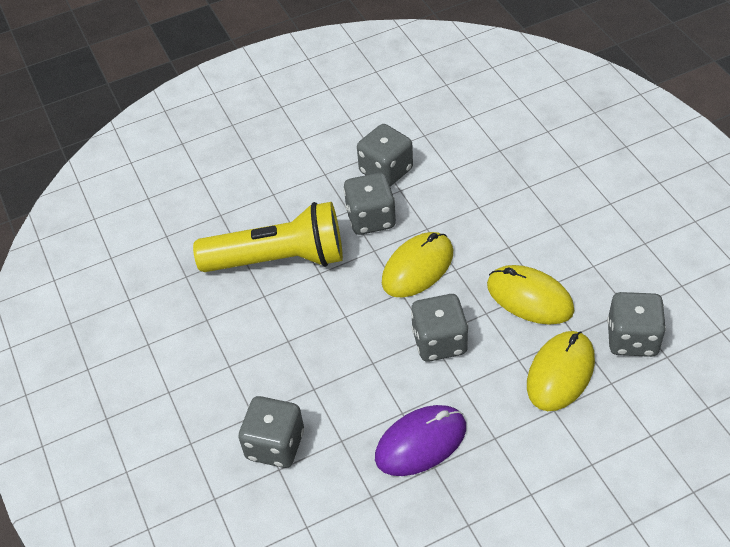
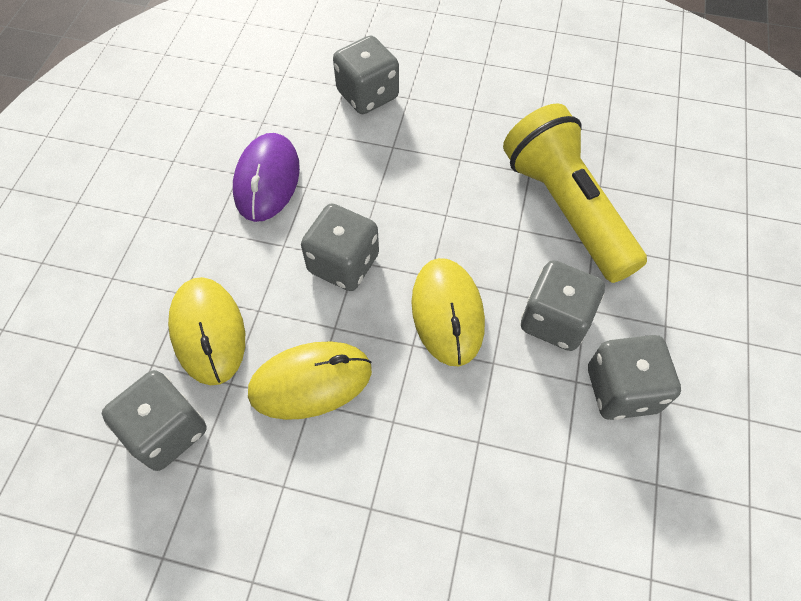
camera: 125 degrees right, 10 degrees up
yellow flashlight [193,202,343,272] -> yellow flashlight turned 120 degrees clockwise [503,103,647,283]

